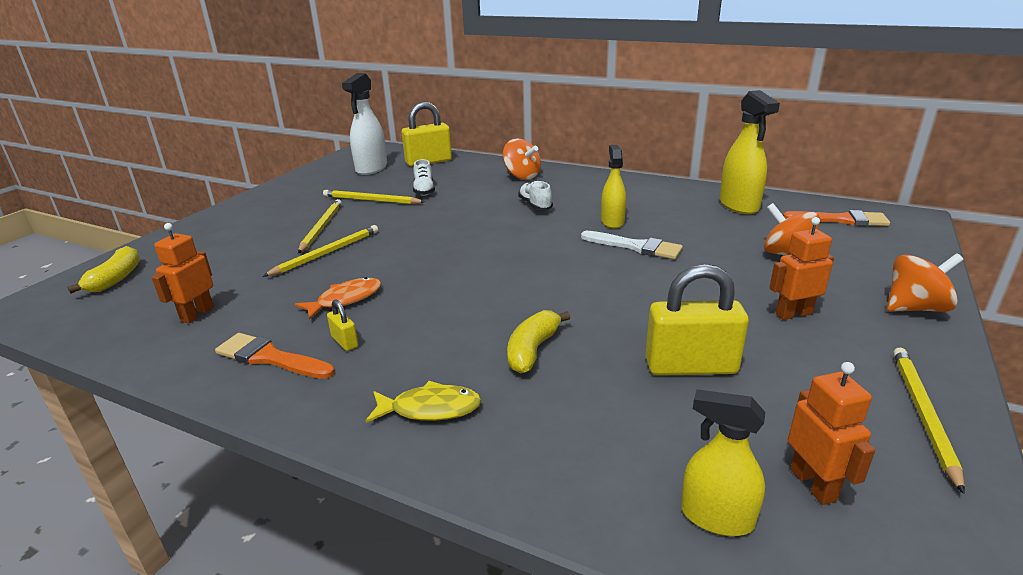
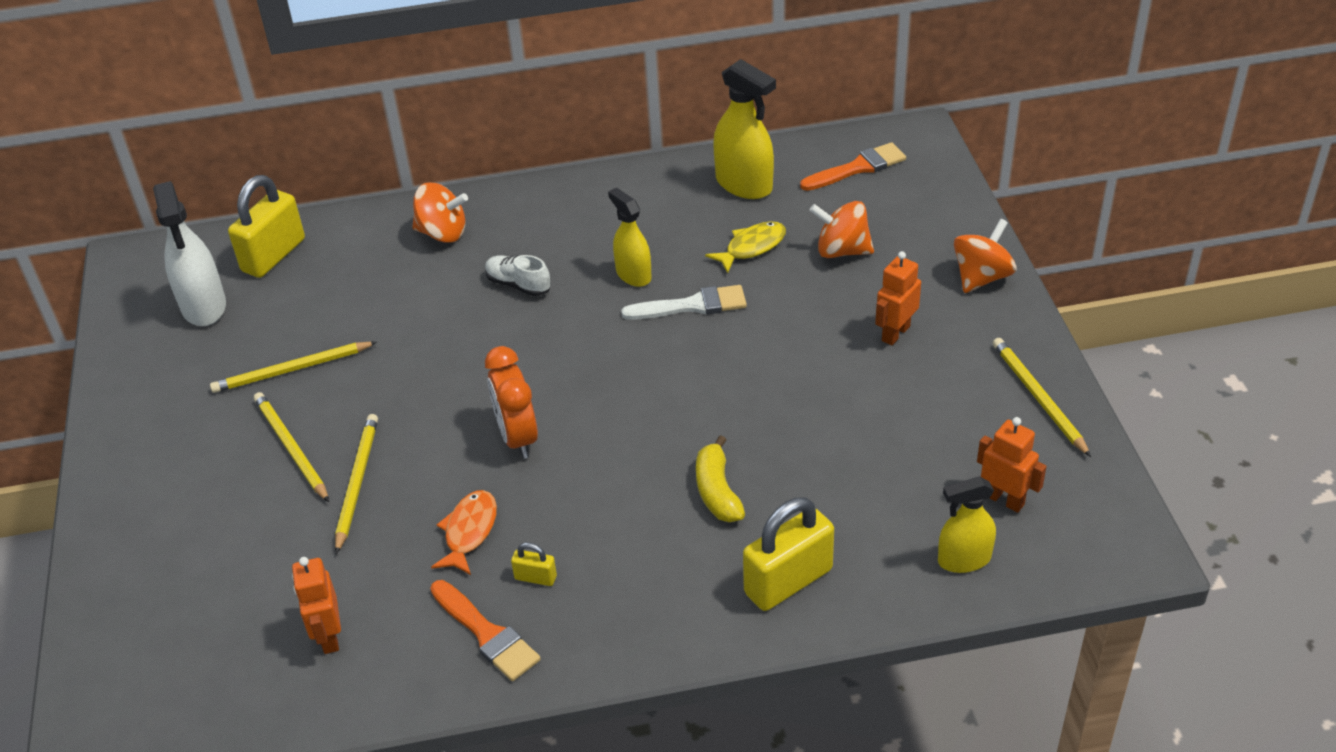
camera: 35 degrees left, 15 degrees up
yellow banana [67,246,140,293] -> none
orange brush [215,333,335,379] -> orange brush turned 120 degrees counterclockwise [430,580,541,681]
yellow fish [366,381,481,423] -> yellow fish moved to [705,221,786,273]
white shoe [413,159,435,196] -> none
yellow padlock [645,264,749,375] -> yellow padlock moved to [743,497,834,611]
none -> orange clock [485,346,538,459]

